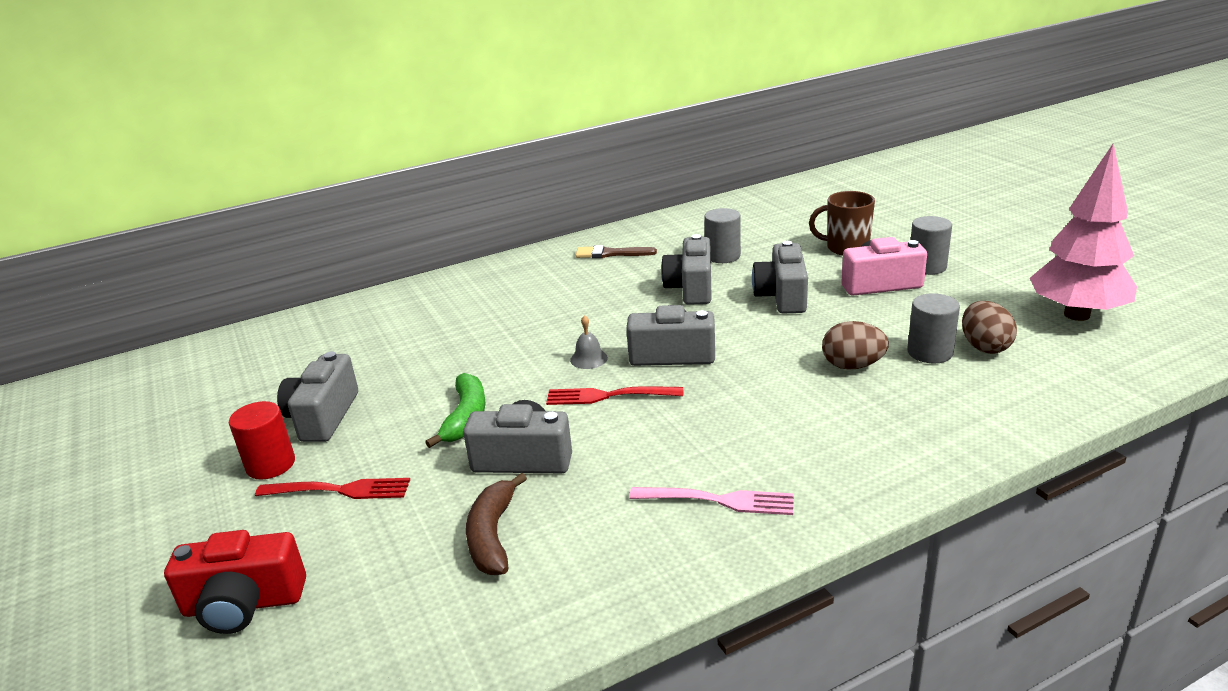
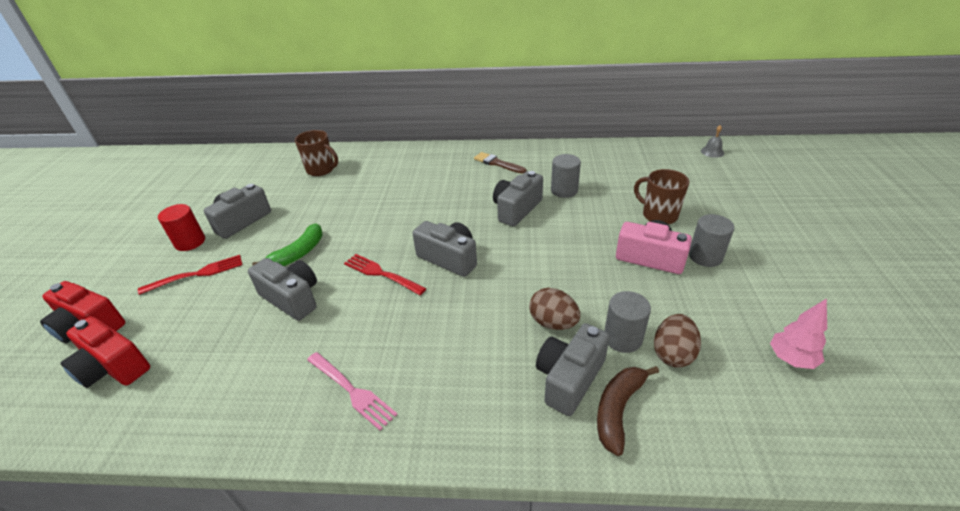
camera: 30 degrees right, 10 degrees up
red fork [255,478,410,499] -> red fork turned 60 degrees counterclockwise [138,255,242,295]
brown banana [466,473,527,575] -> brown banana moved to [597,366,659,456]
grey bell [570,315,608,369] -> grey bell moved to [701,125,724,158]
grey camera [752,241,808,314] -> grey camera moved to [536,323,610,416]
pink tree [1030,143,1137,321] -> pink tree [770,298,827,369], size x0.51
none -> red camera [60,316,150,388]
none -> brown mug [295,130,338,176]

